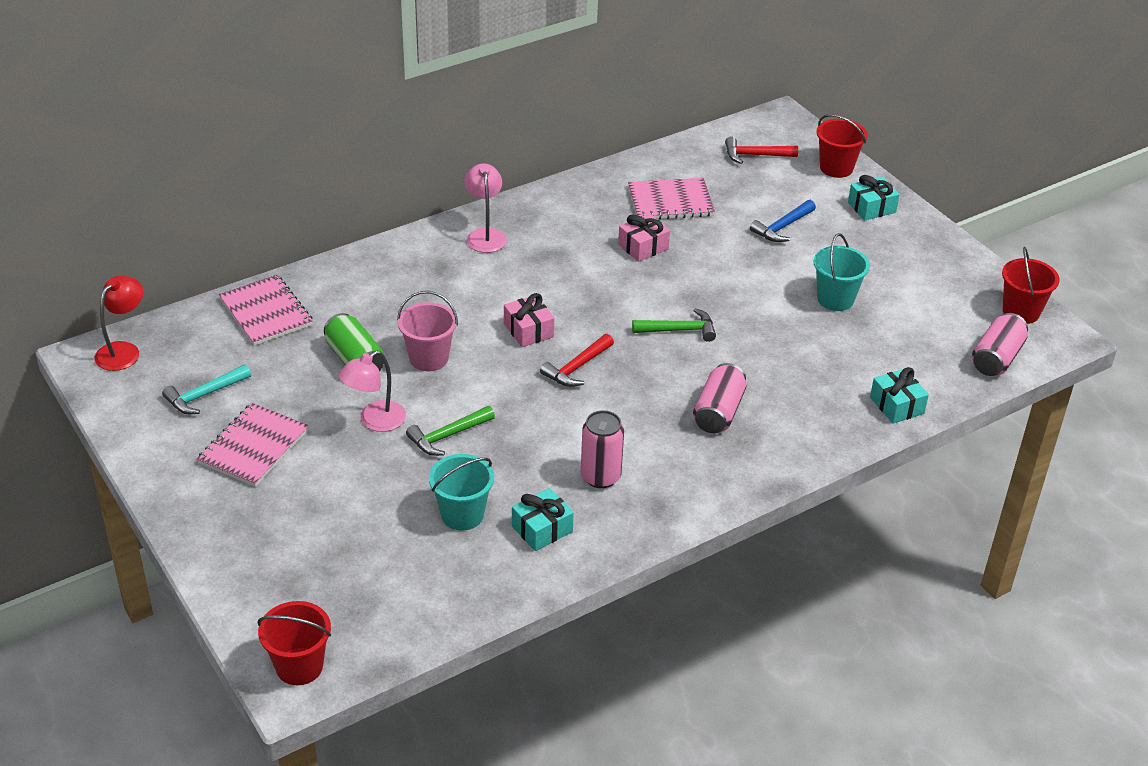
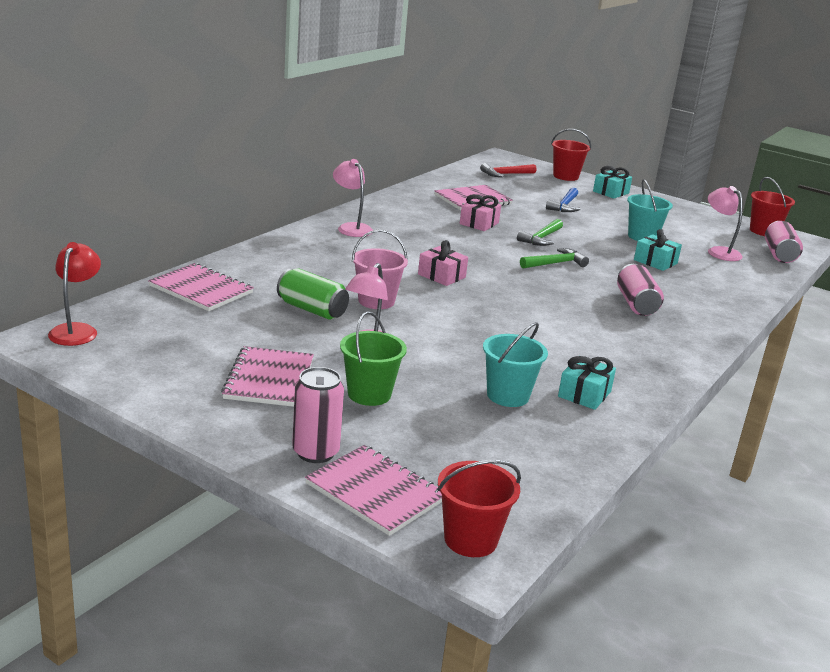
camera: 25 degrees left, 15 degrees down
turquoise hammer [162,364,251,414] -> none
green hammer [406,406,495,456] -> green hammer moved to [517,219,563,246]
red hammer [540,334,614,387] -> none
pink can [581,410,624,488] -> pink can moved to [292,367,344,463]
turquoise gift [870,367,929,424] -> turquoise gift moved to [634,229,682,271]
none -> pink notebook [305,445,442,536]
none -> green bucket [340,311,407,406]
none -> pink lamp [708,186,743,261]

